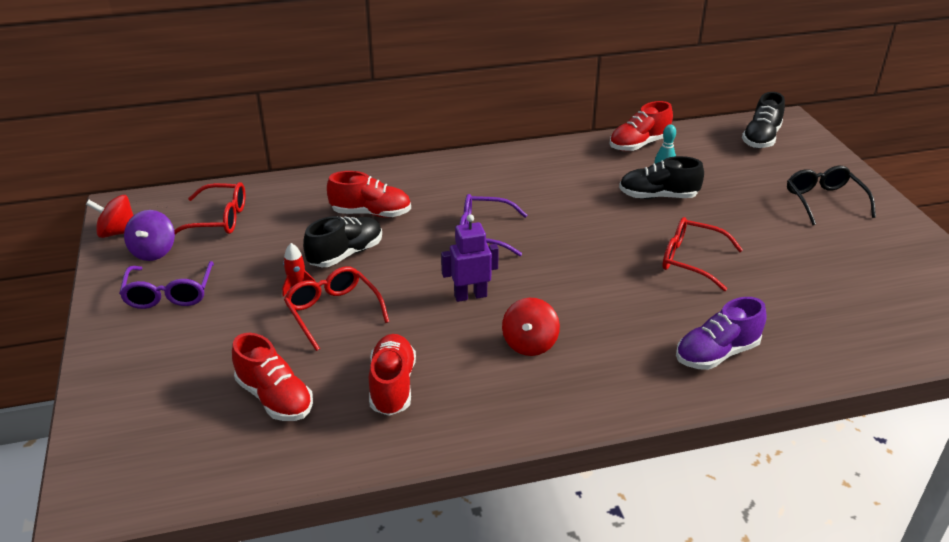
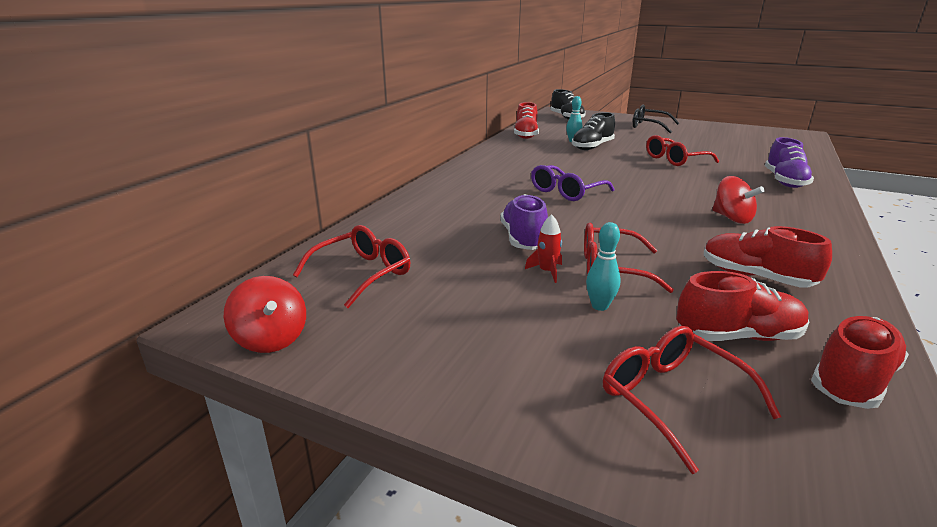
camera: 50 degrees left, 10 degrees down
red spinning top [86,195,134,238] -> red spinning top turned 75 degrees counterclockwise [224,276,306,353]
purple glasses [119,261,214,309] -> none
purple spinning top [124,210,175,261] -> none
black shoe [303,216,382,267] -> purple shoe [501,194,548,250]
red shoe [327,171,411,218] -> red shoe moved to [811,316,909,409]
purple robot [441,214,499,302] -> none
none -> turquoise bowling pin [586,222,621,311]
none -> red glasses [603,326,781,474]

